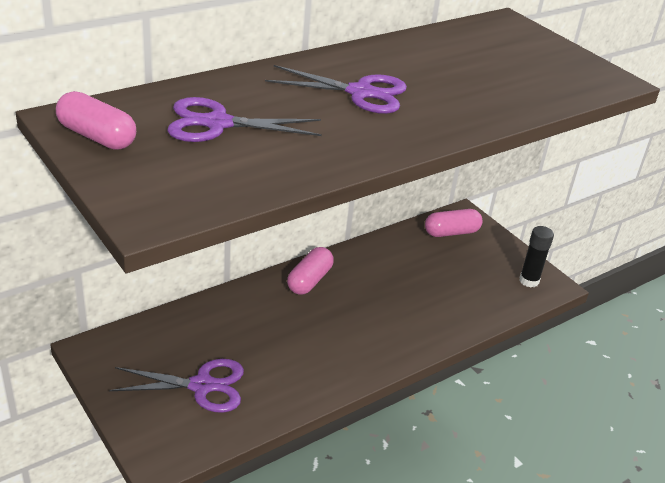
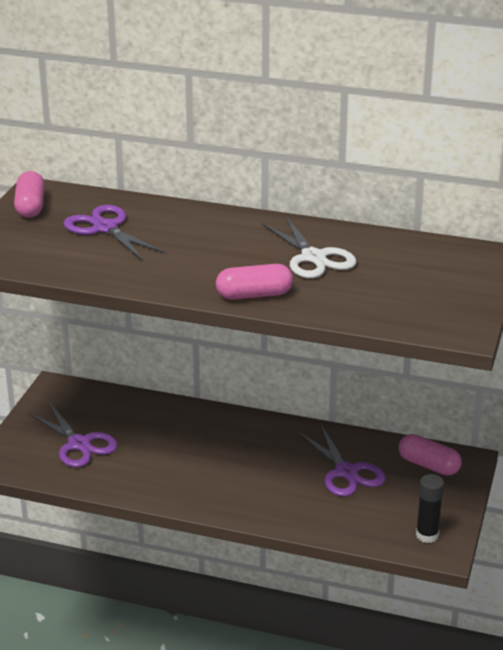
camera: 55 degrees right, 5 degrees down
purple scissors [265,65,407,114] -> purple scissors moved to [299,425,386,497]
pink capsule [287,247,334,295] -> pink capsule moved to [216,264,293,300]
none -> white scissors [261,217,357,278]

